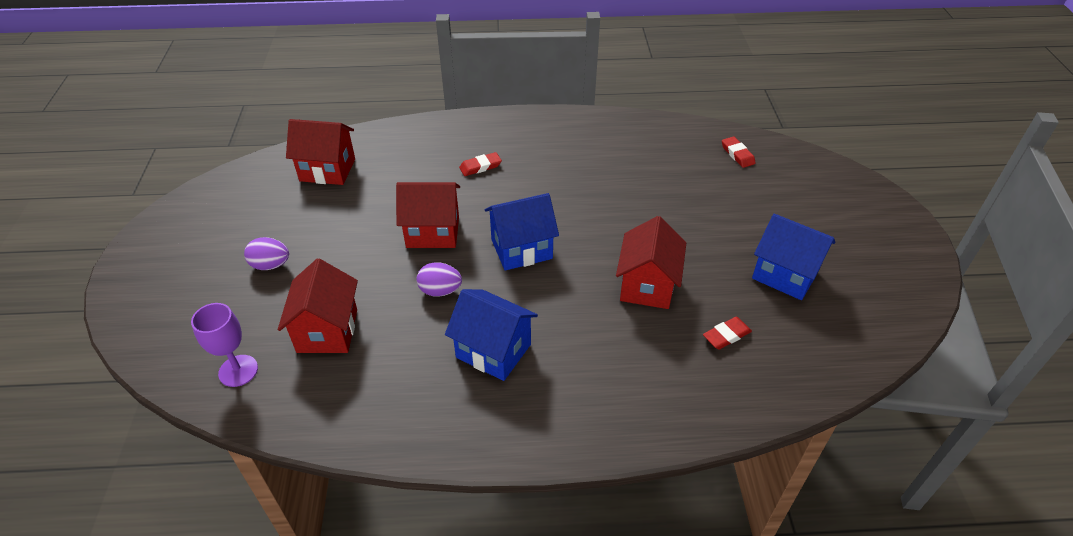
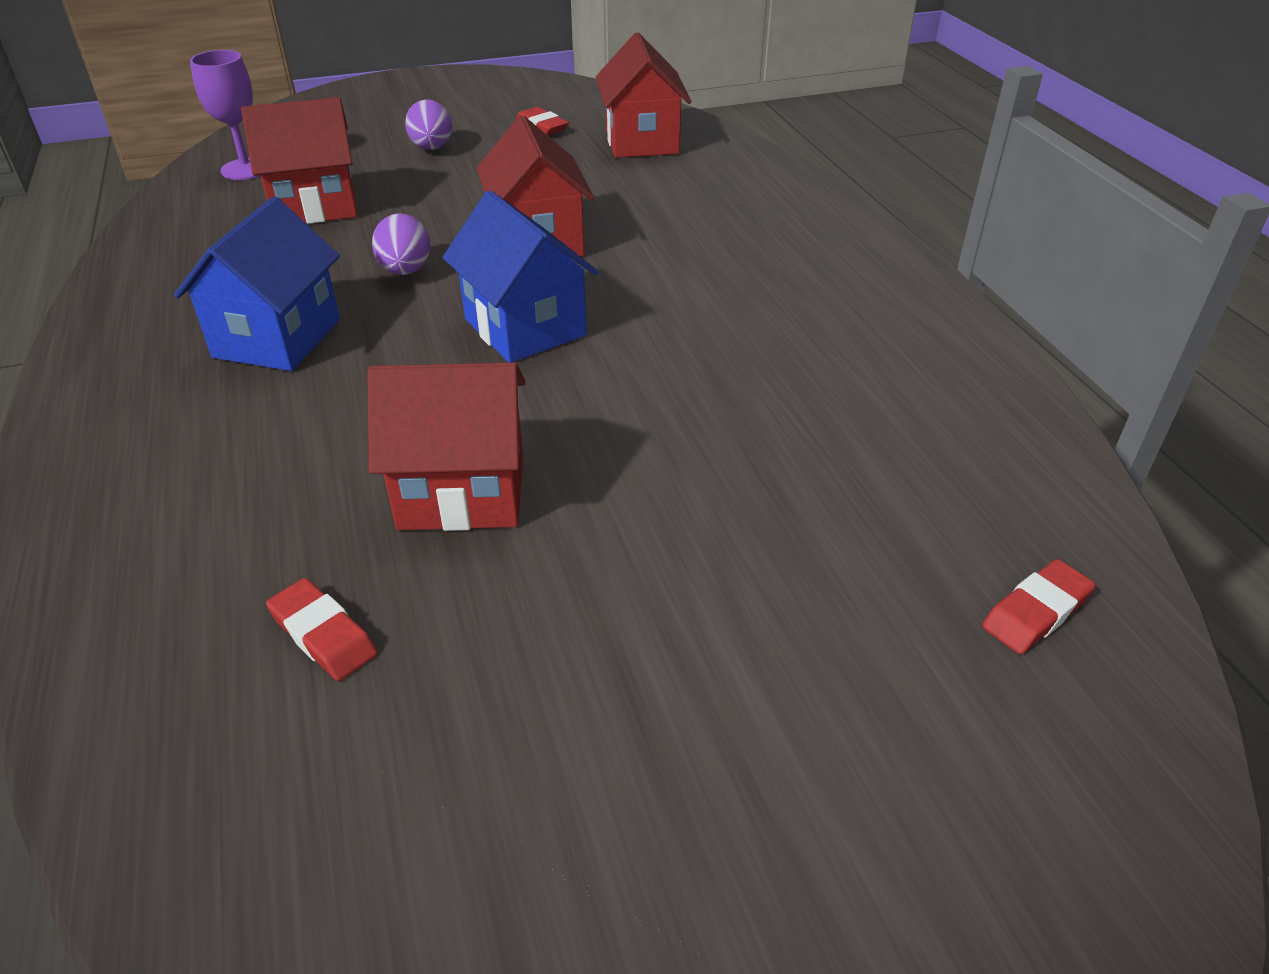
camera: 75 degrees right, 5 degrees down
red eraser [459,152,502,176] -> red eraser moved to [515,107,569,135]
blue house [752,214,835,300] -> none

